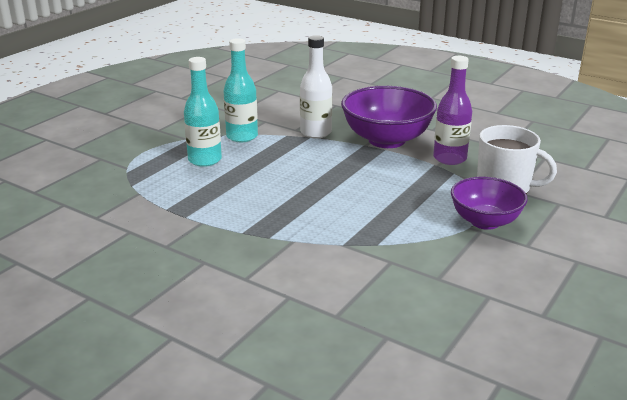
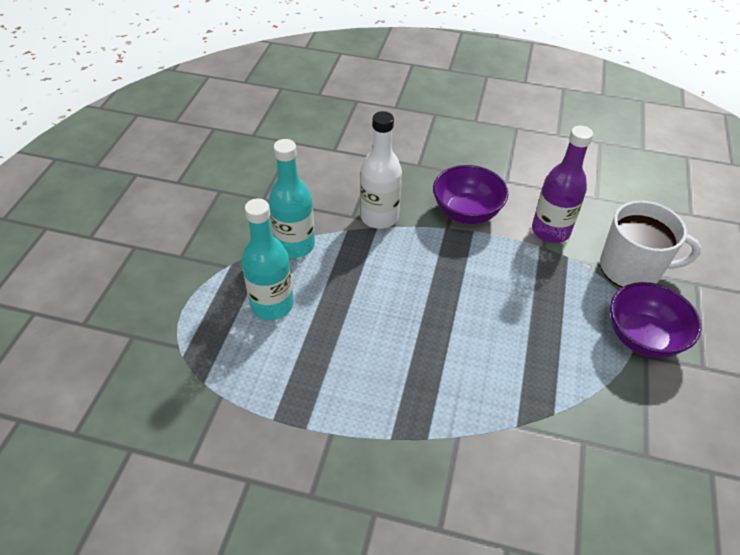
camera: 20 degrees left, 20 degrees up
purple bowl [341,86,437,148] -> purple bowl [433,165,509,224], size x0.65

